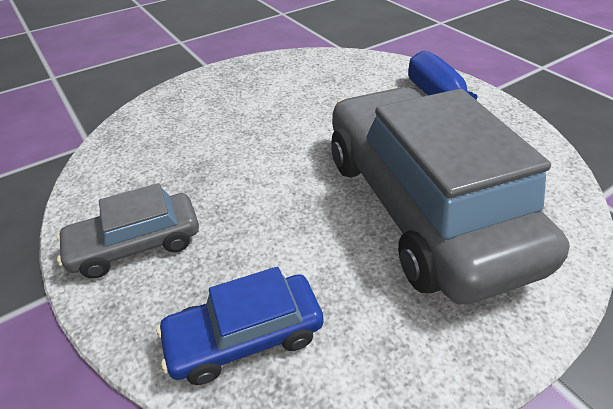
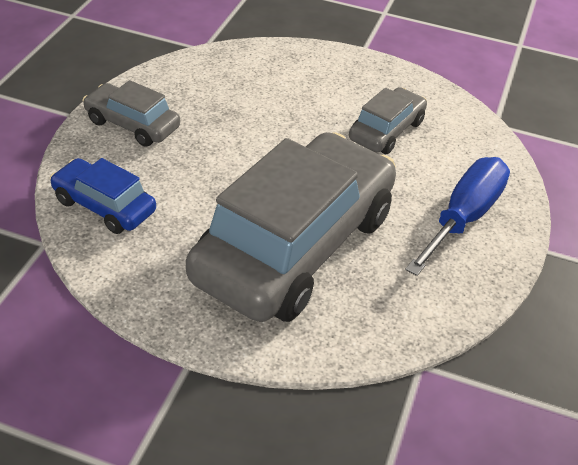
camera: 50 degrees right, 0 degrees up
none -> grey car [349,87,427,154]

